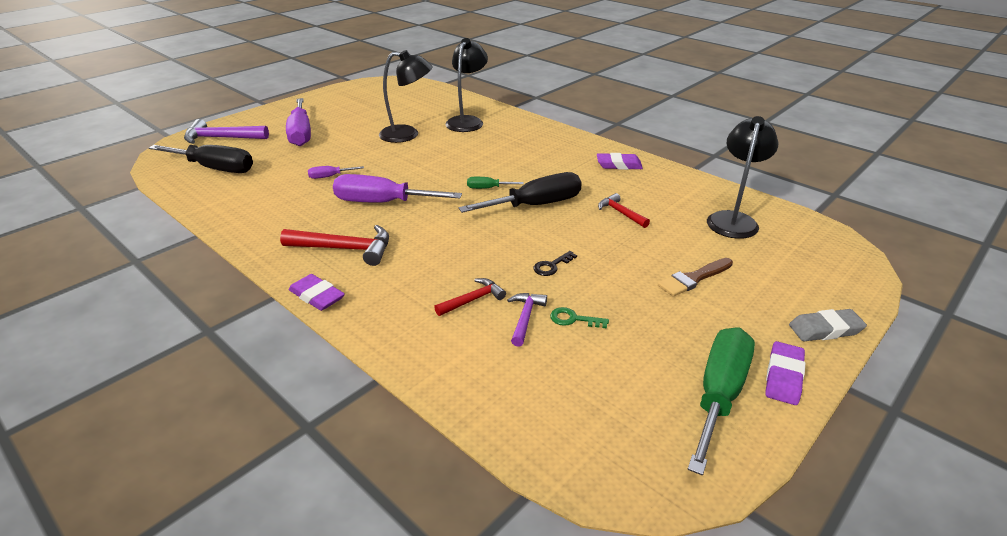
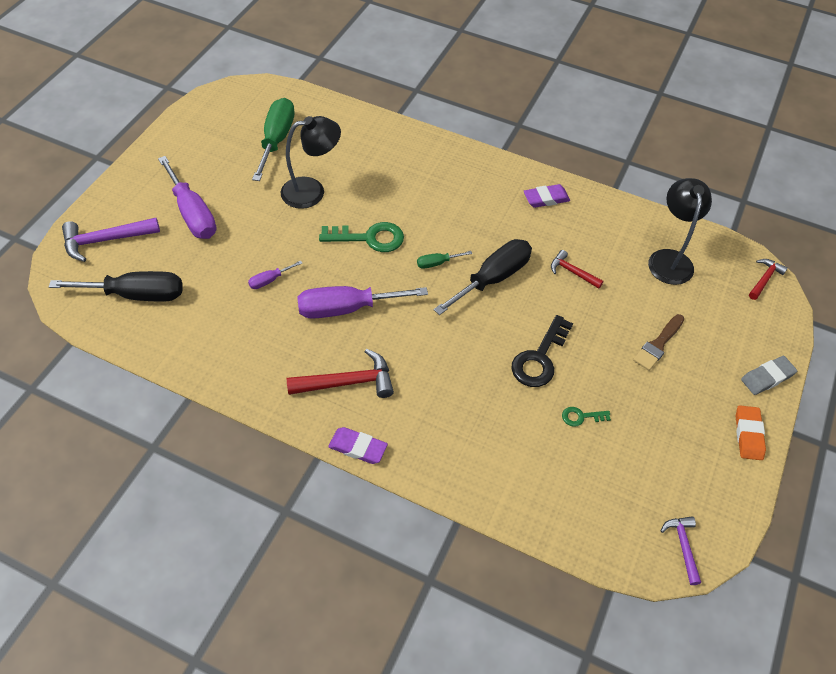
camera: 20 degrees left, 20 degrees up
red hammer [434,278,506,316] -> red hammer moved to [749,259,788,300]
black lamp [445,38,488,132] -> none
purple hammer [507,293,547,347] -> purple hammer moved to [661,516,701,585]
black key [533,251,577,276] -> black key [511,315,573,387], size x1.98
green screwdriver [688,327,755,476] -> green screwdriver moved to [252,98,295,181]
purple eraser [765,341,805,405] -> orange eraser [736,405,766,460]
none -> green key [319,222,404,252]

